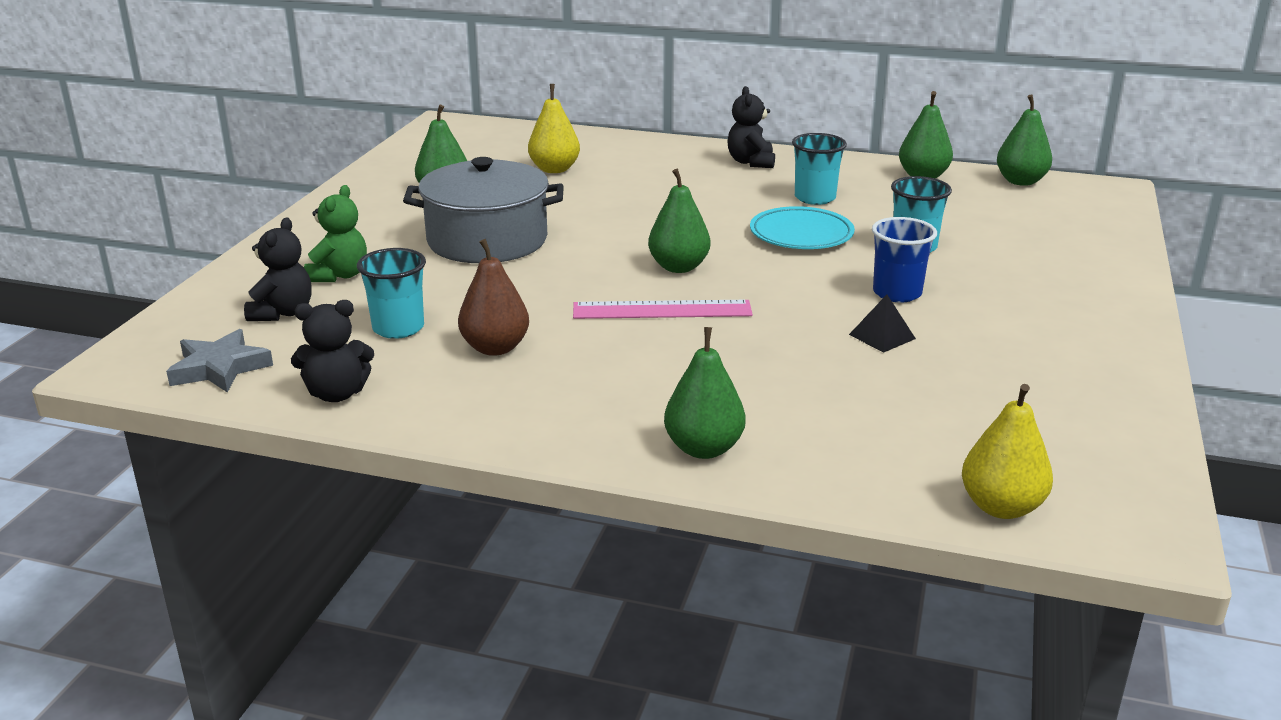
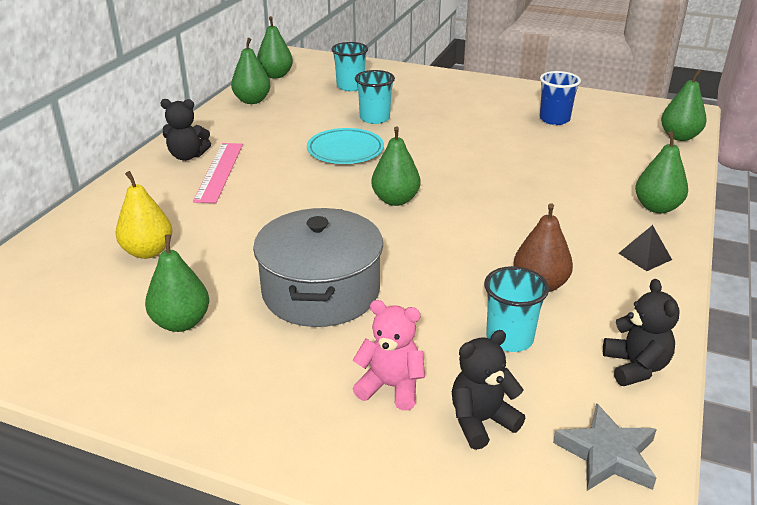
camera: 85 degrees left, 5 degrees up
black teddy bear [244,217,311,321] -> black teddy bear turned 45 degrees counterclockwise [452,330,525,450]
green teddy bear [304,185,367,282] -> pink teddy bear [352,300,425,411]
pink ruler [573,300,753,319] -> pink ruler moved to [193,143,243,203]
turquoise cup [792,133,847,205] -> turquoise cup moved to [331,42,368,91]
black pyramid [849,294,916,353] -> black pyramid moved to [618,225,672,271]
blue cup [872,217,937,303] -> blue cup moved to [540,71,581,125]
yellow pear [962,384,1053,519] -> green pear [661,69,707,141]

